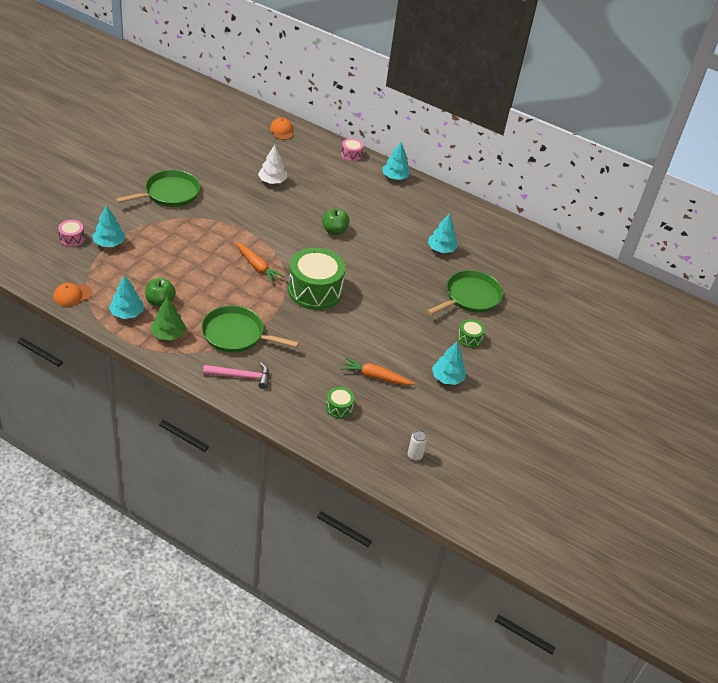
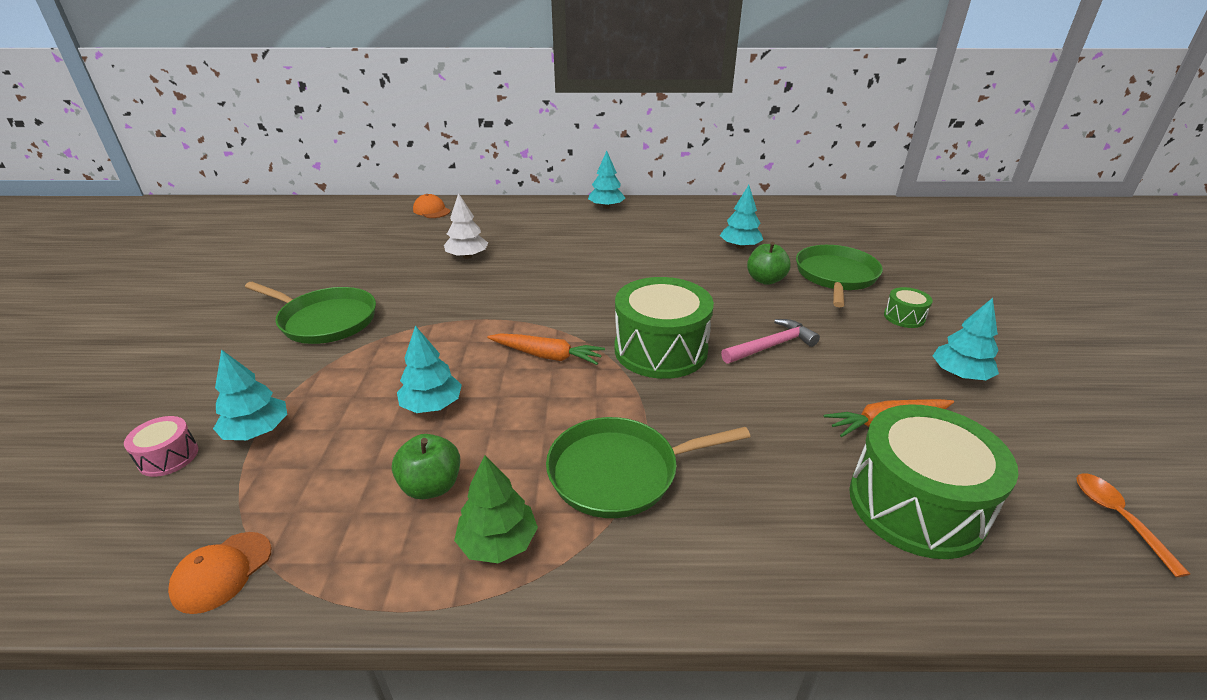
camera: 25 degrees left, 10 degrees down
turquoise tree [109,275,144,319] -> turquoise tree moved to [397,326,462,413]
green pan [115,170,200,207] -> green pan turned 90 degrees clockwise [245,282,376,344]
pink hammer [203,362,269,389] -> pink hammer moved to [721,319,820,364]
green apple [322,208,350,235] -> green apple moved to [747,242,791,285]
green drum [326,387,354,419] -> green drum [849,404,1018,559], size x2.24
pink drum [341,138,363,161] -> none
white can [408,430,427,461] -> orange spoon [1077,473,1190,577]

